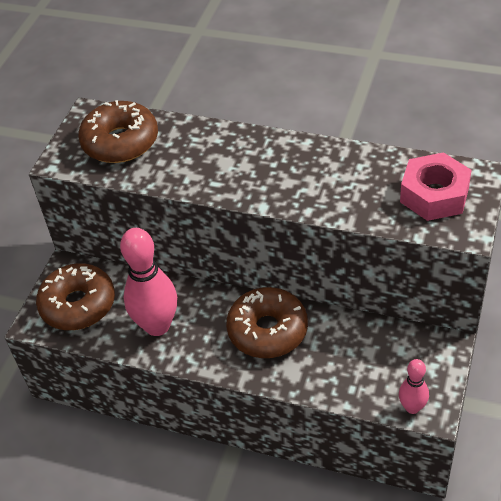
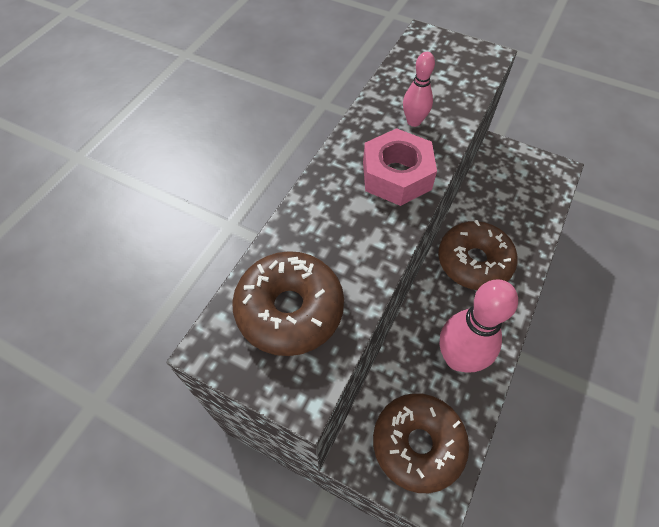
camera: 85 degrees left, 10 degrees up
pink bowling pin [399,359,429,414] -> pink bowling pin moved to [403,52,435,127]
pink nut [400,152,472,221] -> pink nut moved to [363,128,437,206]

